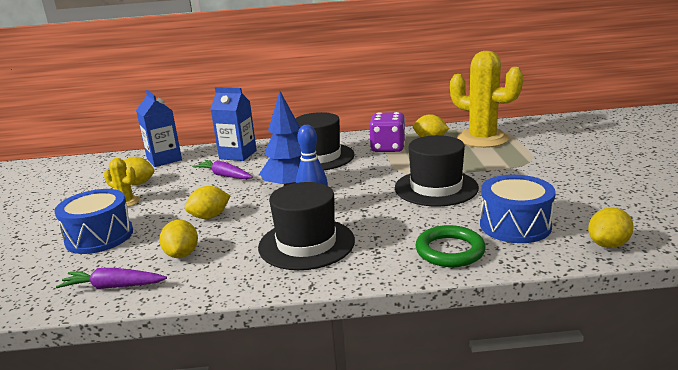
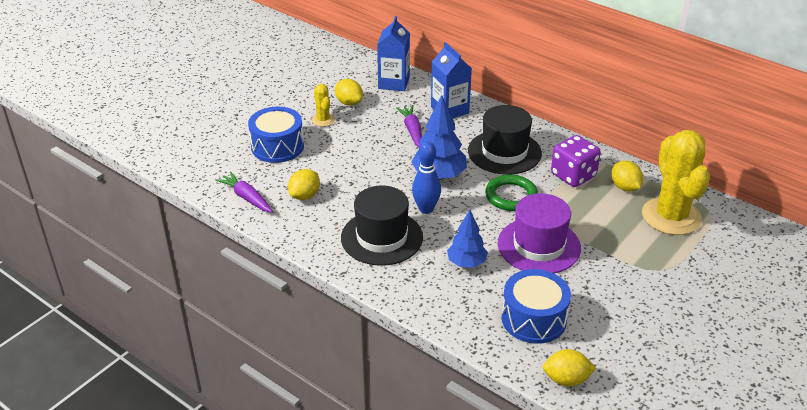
camera: 40 degrees right, 15 degrees up
yellow lemon [185,186,230,219] -> none
black hat [395,135,479,207] -> purple hat [498,193,581,273]
green ring [415,225,486,267] -> green ring moved to [485,174,538,211]
none -> blue tree [447,210,488,268]

